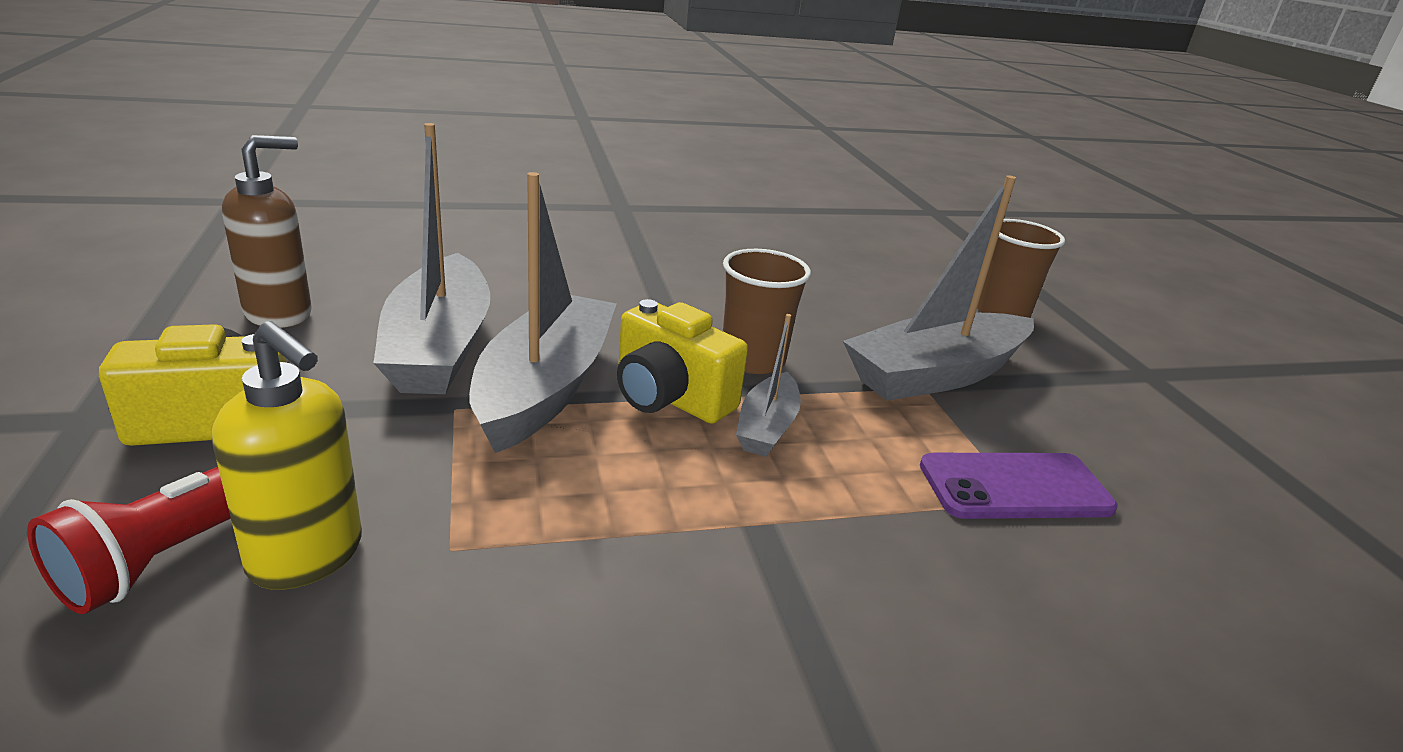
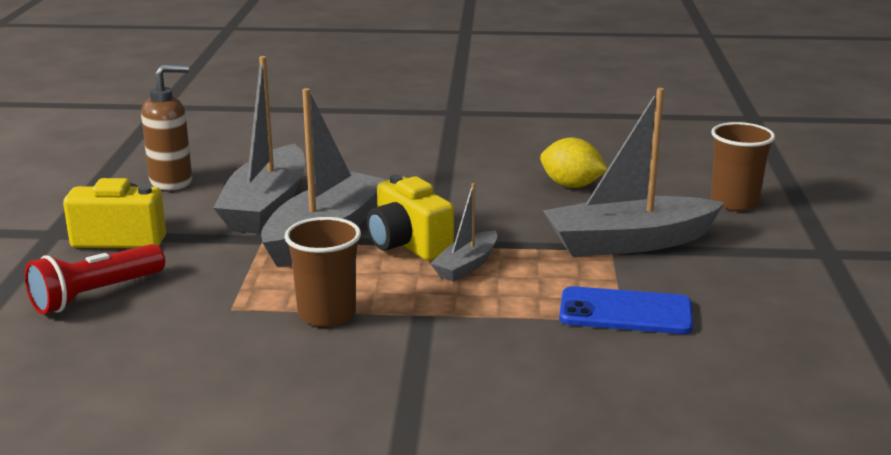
camera: 20 degrees right, 5 degrees down
yellow soap dispenser [212,321,362,590] -> none
brown cup [723,249,811,374] -> brown cup moved to [284,217,361,327]
purple phone [920,453,1118,519] -> blue phone [559,286,693,334]
none -> yellow lemon [540,137,607,188]

